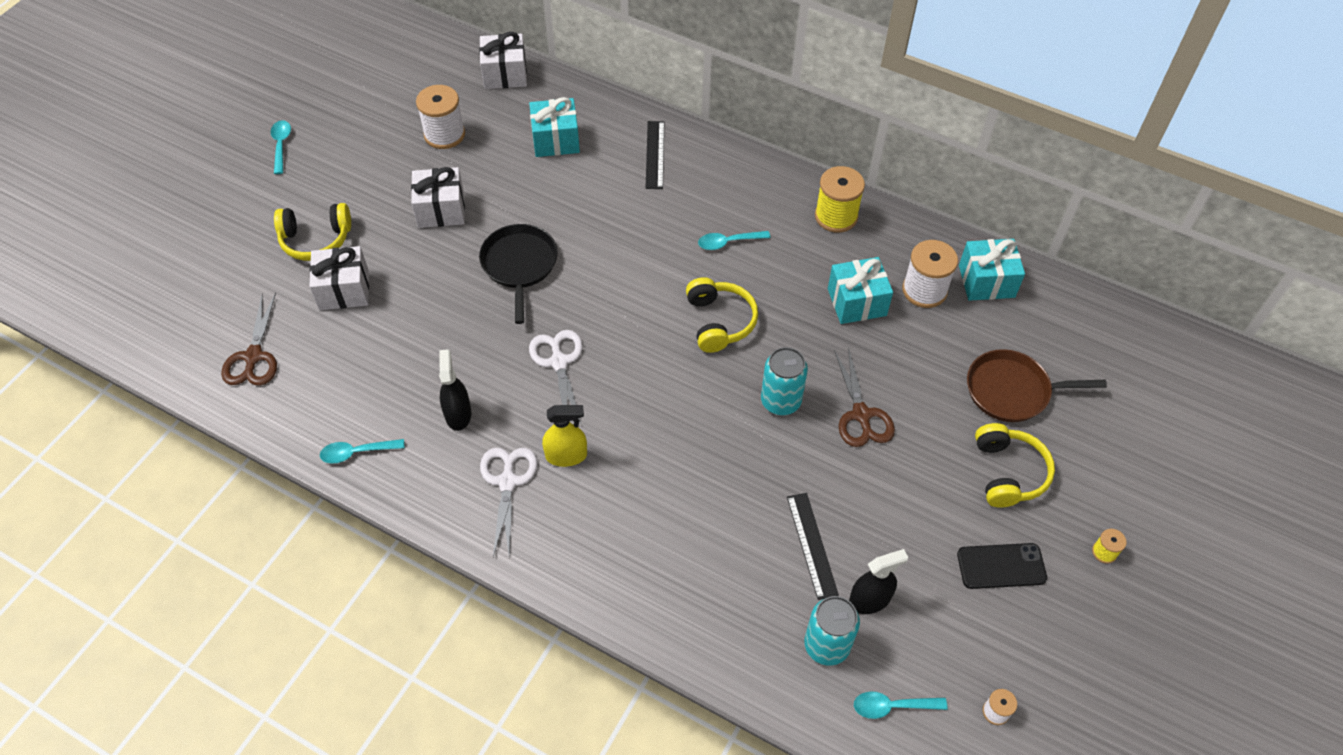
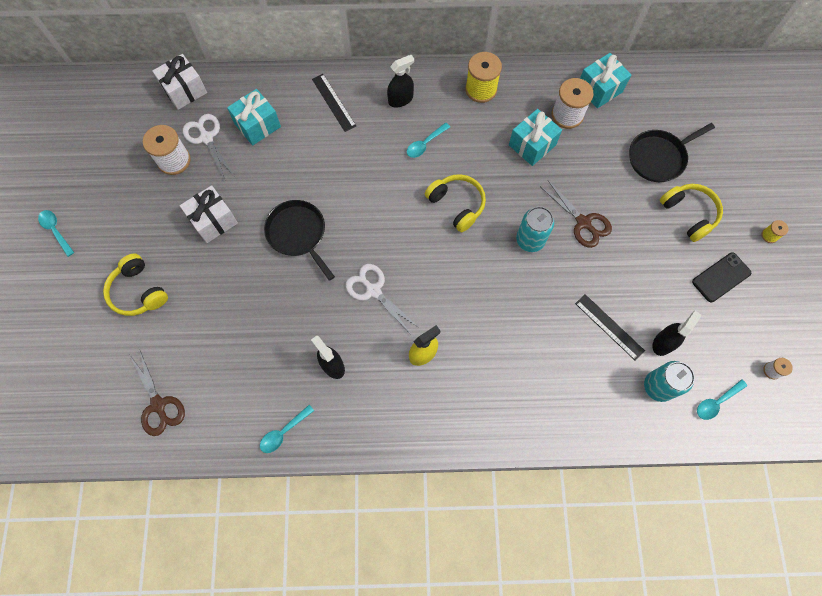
camera: 30 degrees left, 15 degrees up
yellow headphones [274,203,351,261] -> yellow headphones turned 90 degrees clockwise [103,254,168,316]
white gift [309,246,369,310] -> none
white scissors [480,448,538,557] -> white scissors moved to [183,114,235,180]
brown pan [967,349,1107,422] -> black pan [629,123,715,182]
none -> black spray bottle [387,55,414,107]

